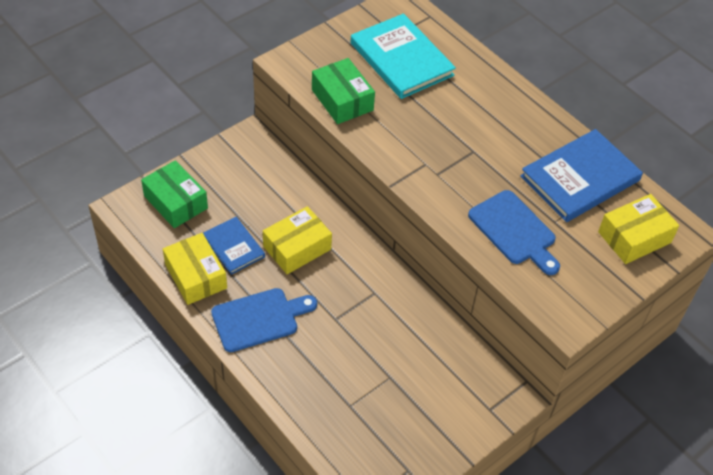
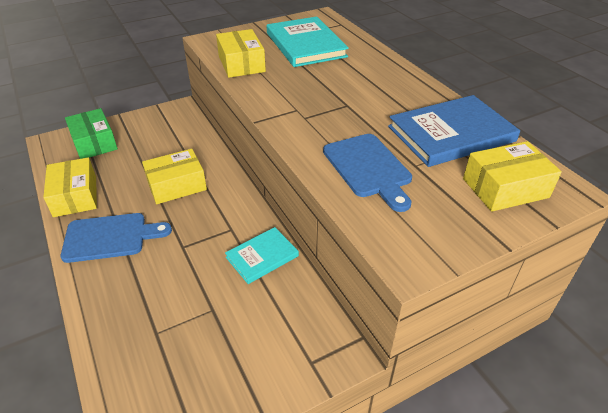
camera: 15 degrees right, 10 degrees down
blue book [203,217,265,275] -> none
green box [312,58,375,124] -> yellow box [216,29,266,78]
none -> turquoise book [225,227,299,284]

